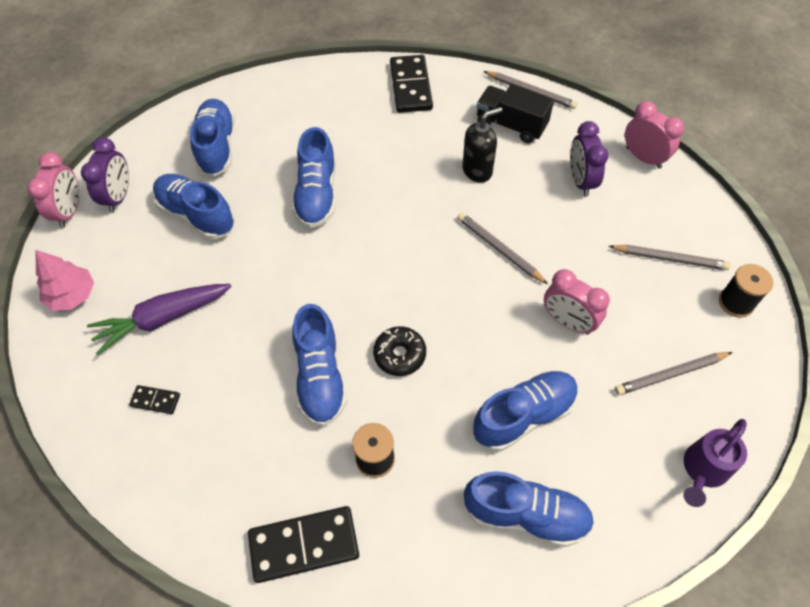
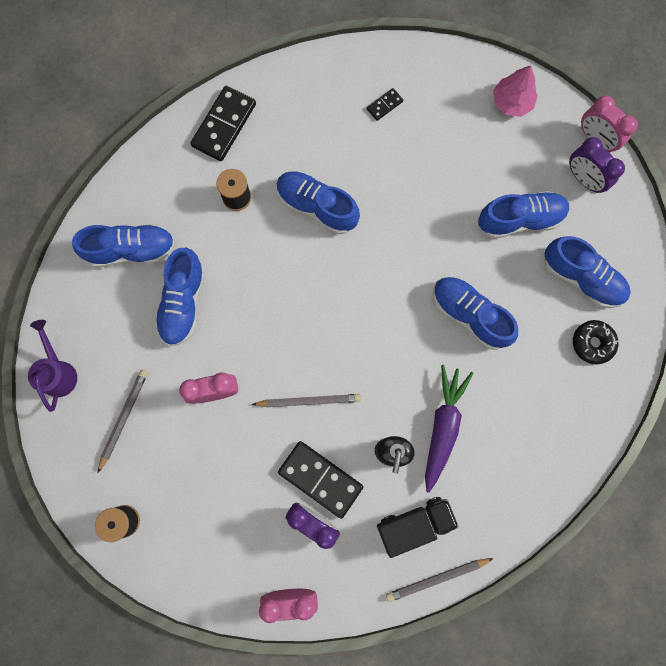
camera: 130 degrees right, 20 degrees up
purple carrot [87,284,232,355] -> purple carrot moved to [425,365,474,493]
black donut [373,326,426,376] -> black donut moved to [573,320,618,364]
black domino [390,55,433,113] -> black domino moved to [278,441,363,519]
blue shoe [464,471,594,547] -> blue shoe turned 150 degrees counterclockwise [72,224,175,268]
grey pencil [608,245,731,270] -> none

